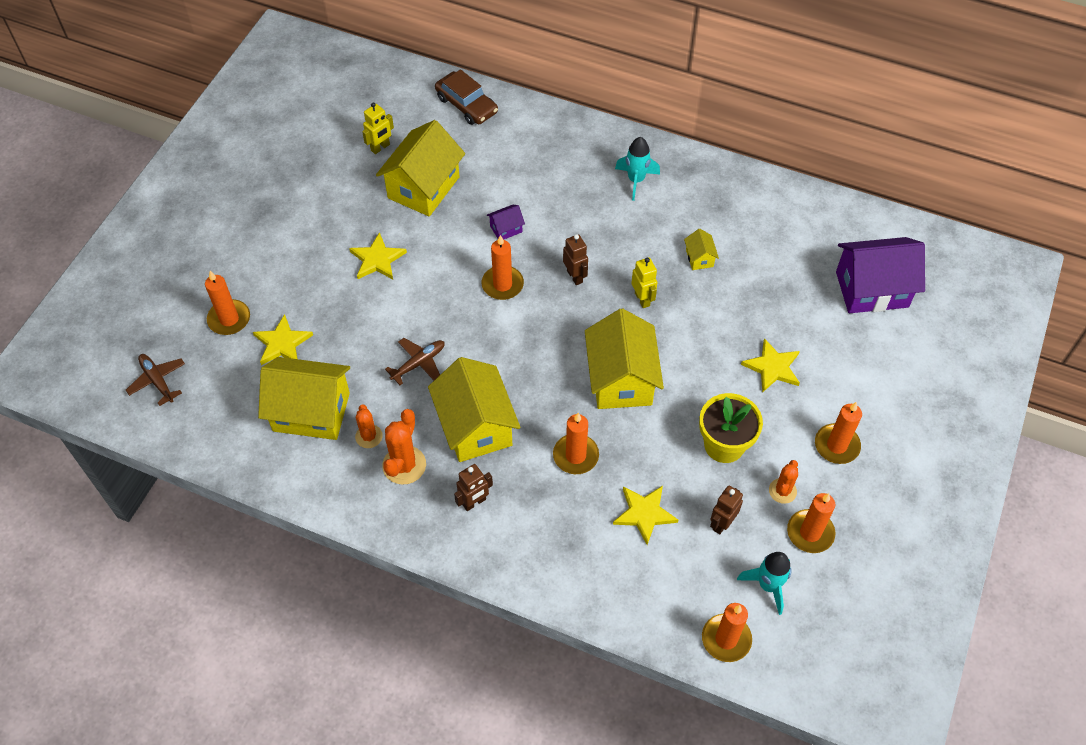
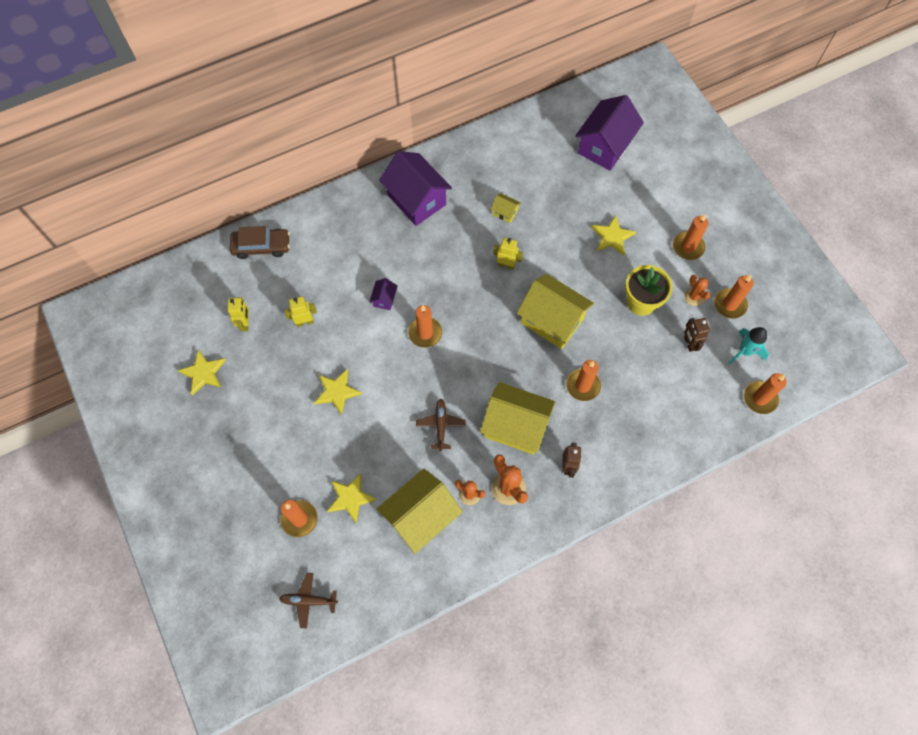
camera: 50 degrees left, 10 degrees up
yellow house [376,120,465,216] -> yellow robot [284,296,317,327]
brown robot [563,234,588,285] -> none
yellow star [613,486,678,545] -> yellow star moved to [177,350,226,395]
turquoise rocket [615,137,660,201] -> purple house [379,151,452,226]

